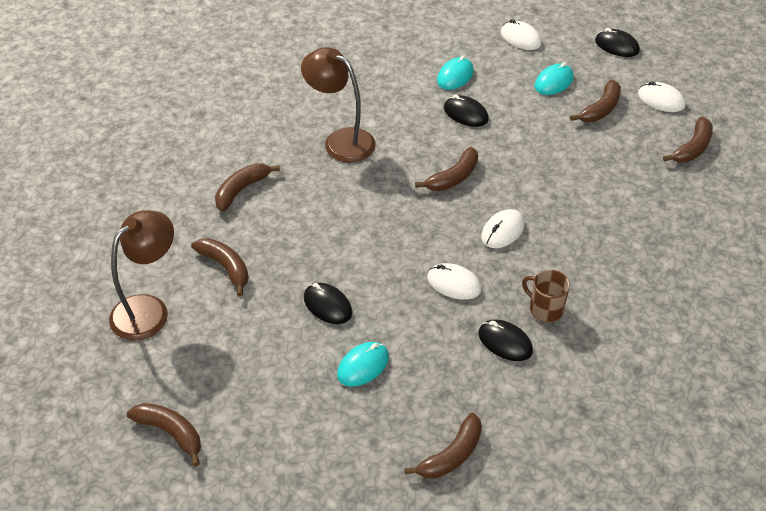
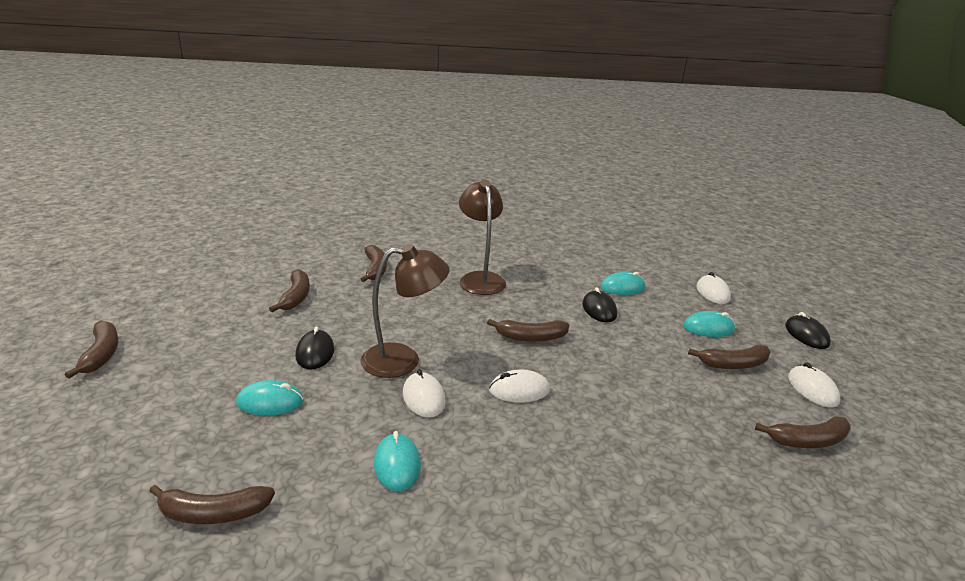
camera: 40 degrees right, 20 degrees down
brown lamp [109,210,174,341] -> brown lamp moved to [360,244,449,378]
brown banana [215,163,280,211] -> brown banana turned 90 degrees clockwise [361,245,387,282]
black mouse [478,319,533,361] -> turquoise mouse [374,431,421,491]
brown mug [522,270,570,322] -> none

